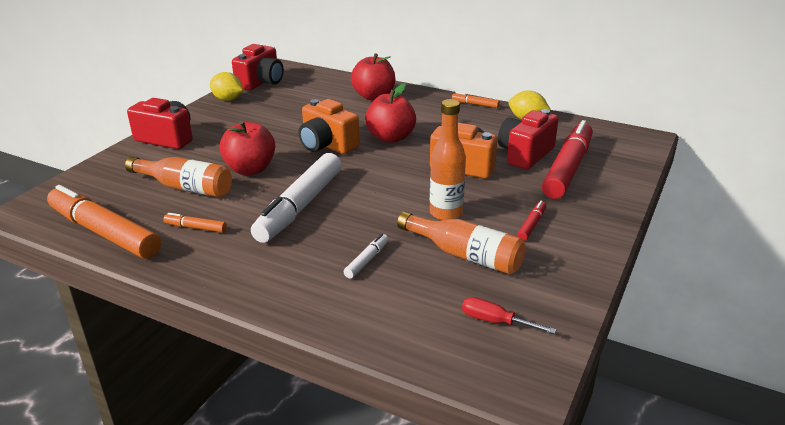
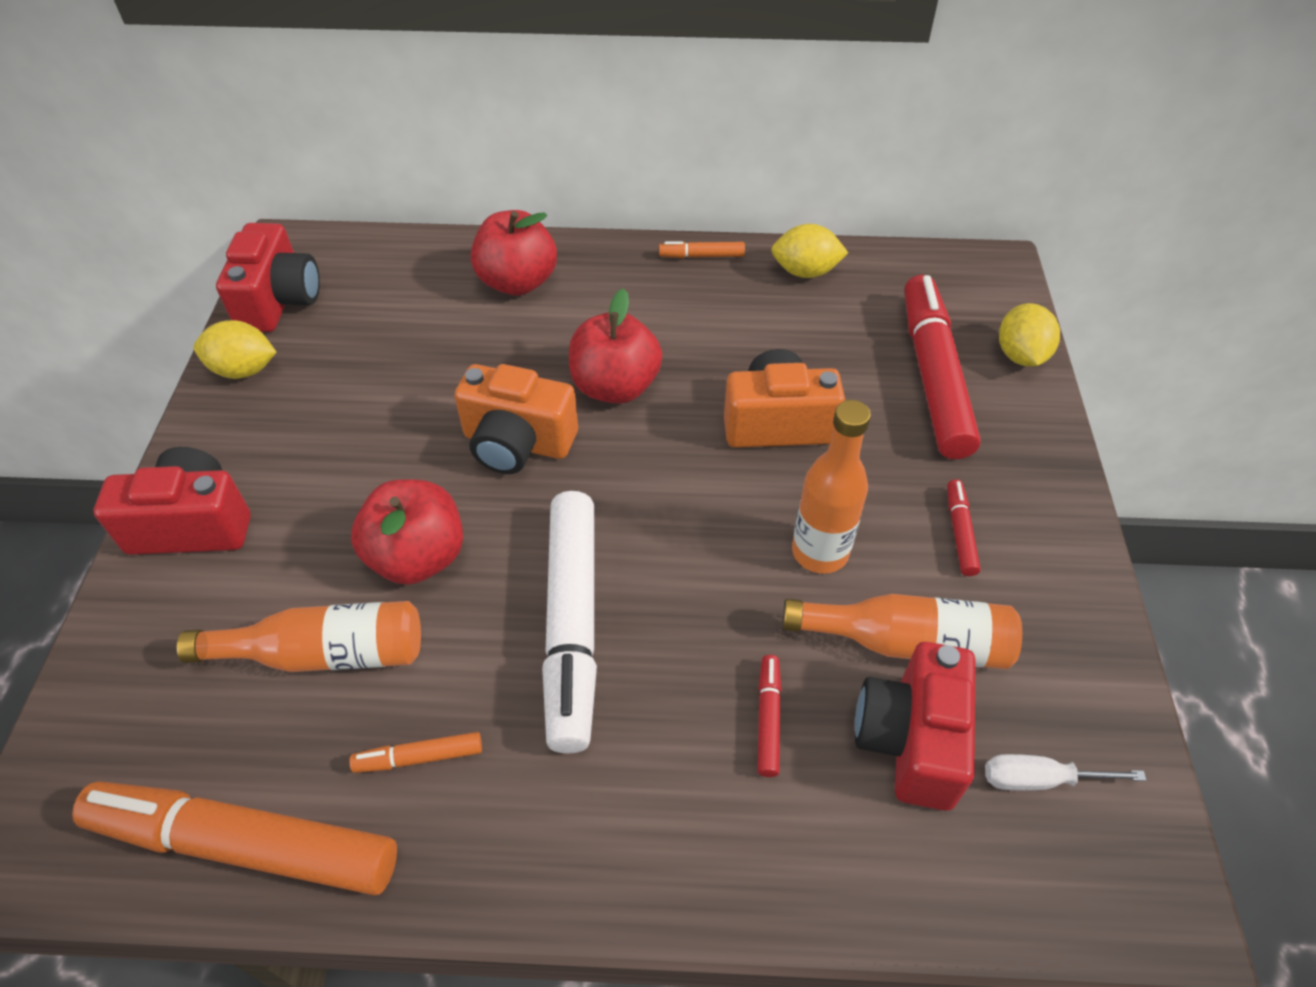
camera: 25 degrees left, 20 degrees up
white marker [344,234,389,279] -> red marker [757,655,782,777]
red screwdriver [462,297,557,334] -> white screwdriver [985,754,1147,791]
red camera [498,109,559,169] -> red camera moved to [855,642,976,811]
none -> yellow lemon [999,303,1060,367]

